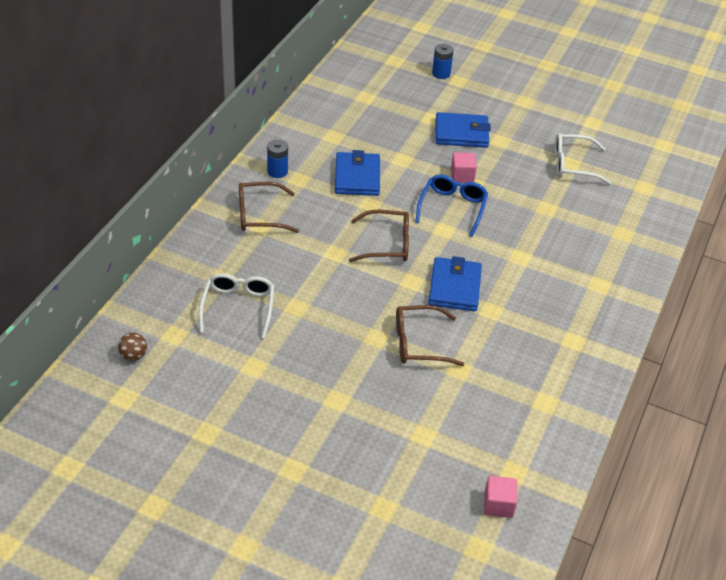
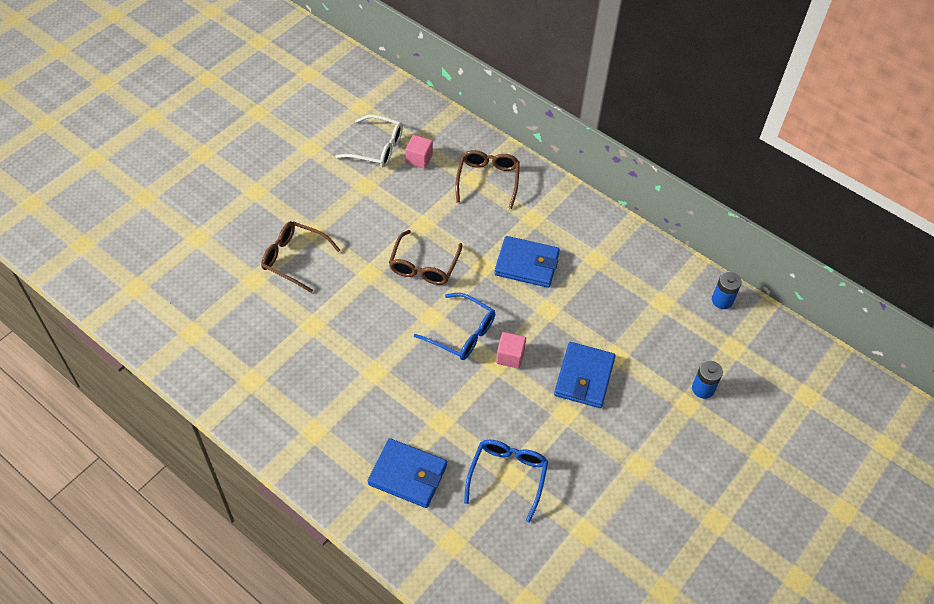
camera: 105 degrees right, 10 degrees up
brown ball [118,333,147,361] -> none
blue battery [267,139,288,178] -> blue battery moved to [712,272,742,309]
brown glasses [396,305,465,366] -> brown glasses turned 75 degrees counterclockwise [261,221,340,293]
blue wallet [428,256,482,311] -> blue wallet moved to [368,438,447,508]
pink cube [484,476,517,518] -> pink cube moved to [405,135,433,169]
white glasses [555,133,611,185] -> blue glasses [464,440,548,522]

